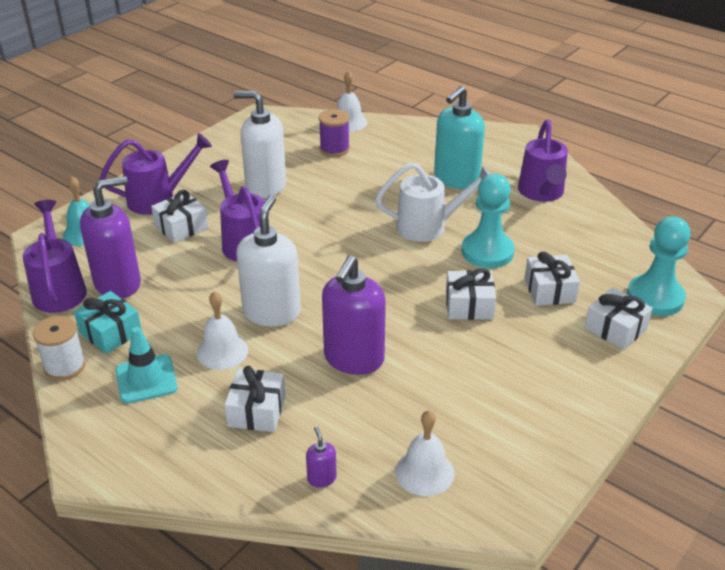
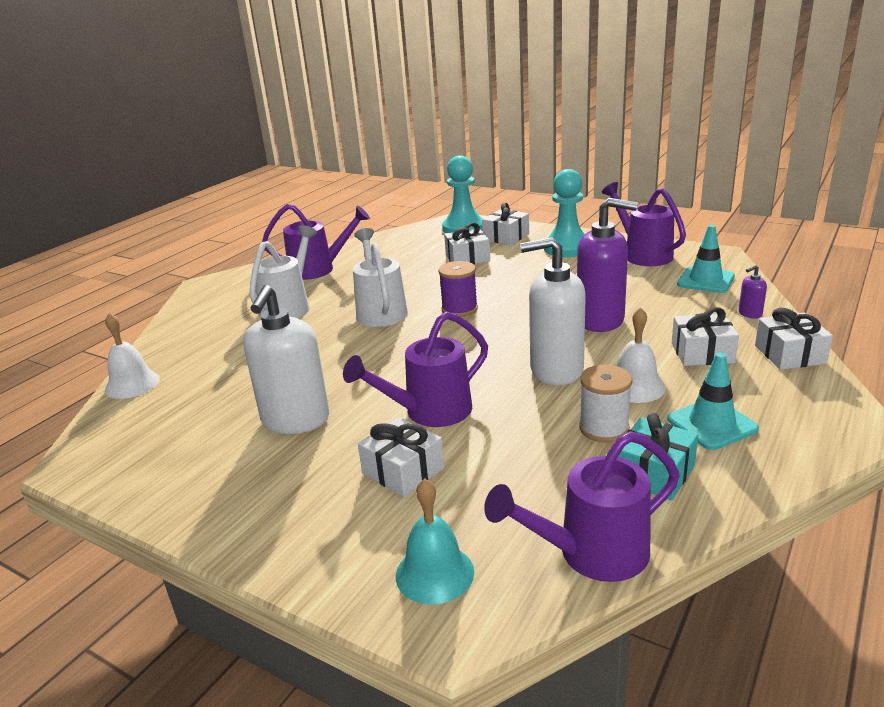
camera: 95 degrees left, 10 degrees down
white spool [33,316,86,380] -> white spool moved to [579,365,632,443]
purple soap dispenser [80,176,141,299] -> none
purple watering can [99,133,212,215] -> purple watering can moved to [602,182,686,266]
purple spool [319,109,350,157] -> purple spool moved to [438,261,478,317]
white bell [395,410,454,496] -> turquoise traffic cone [677,225,735,293]
turquoise soap dispenser [434,86,485,189] -> white watering can [249,225,317,318]
white gift [446,268,496,320] -> white gift moved to [755,308,833,370]
turquoise pawn [462,174,515,268] -> turquoise pawn moved to [544,169,585,257]

